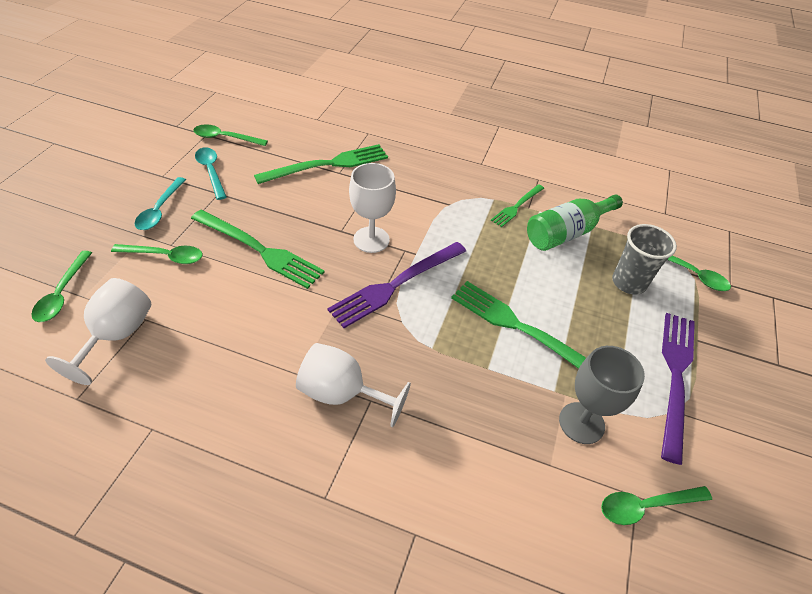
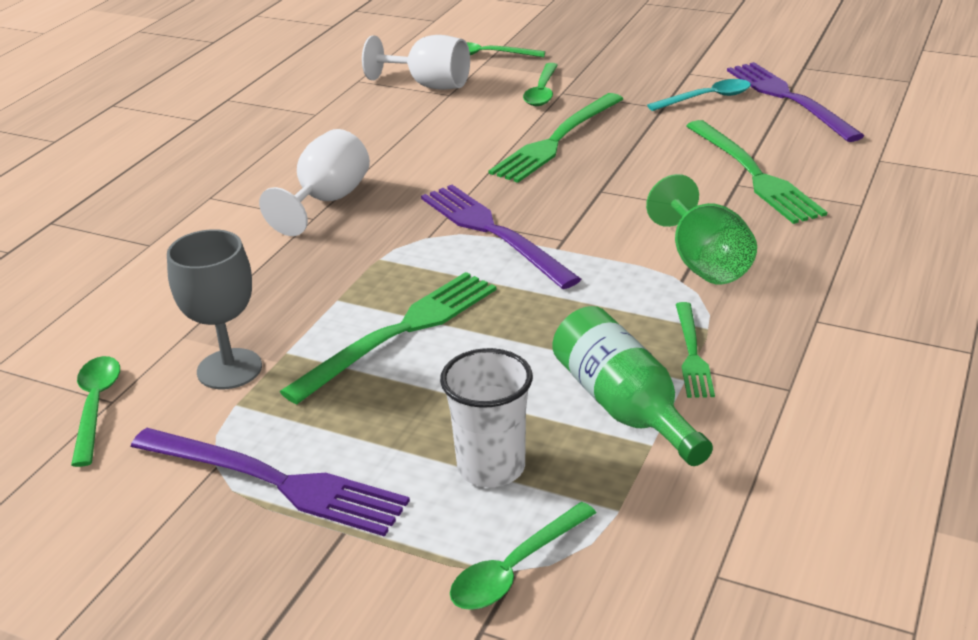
camera: 100 degrees right, 15 degrees down
turquoise spoon [135,177,186,230] -> none
green spoon [193,124,268,146] -> purple fork [727,62,864,142]
white goblet [349,163,396,253] -> none
green fork [491,184,544,227] -> green fork turned 135 degrees counterclockwise [676,302,715,398]
grey cup [612,224,677,295] -> white cup [440,348,533,487]
none -> green goblet [646,174,757,284]

